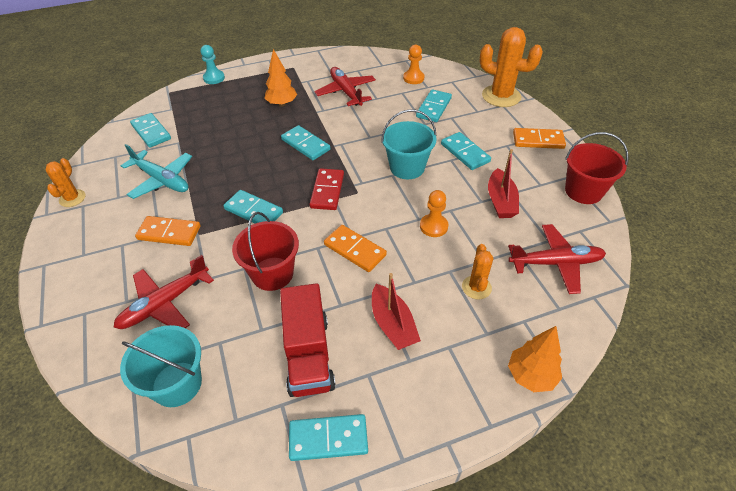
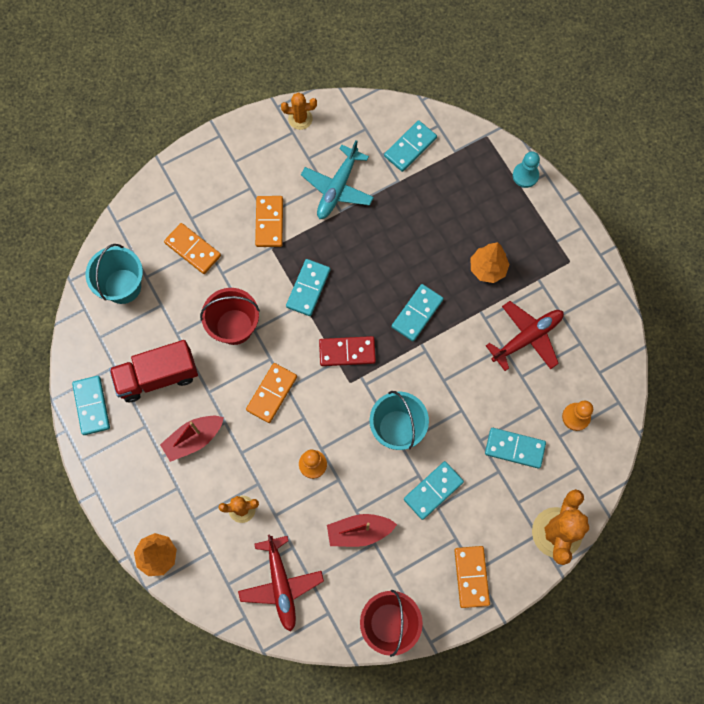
camera: 80 degrees right, 25 degrees up
red plane [114,255,214,329] -> orange domino [164,223,221,274]

